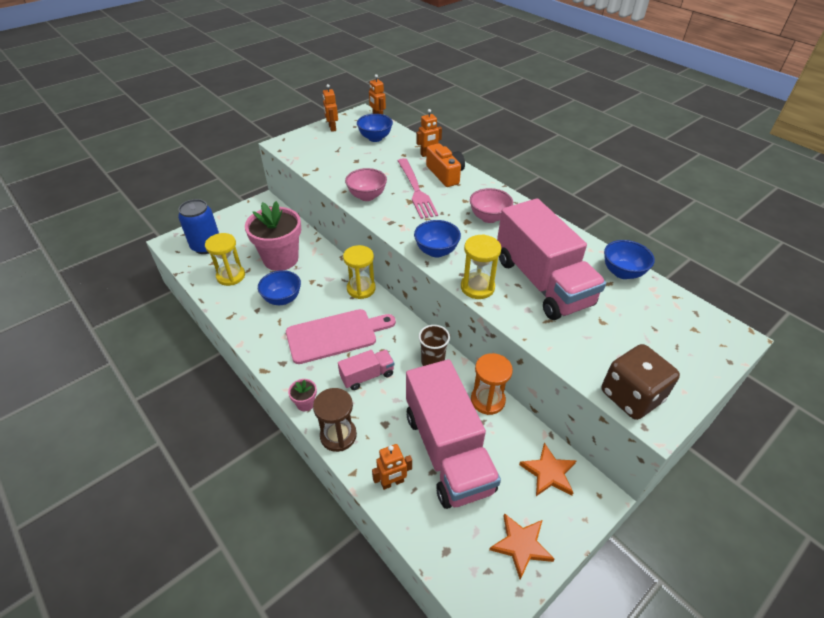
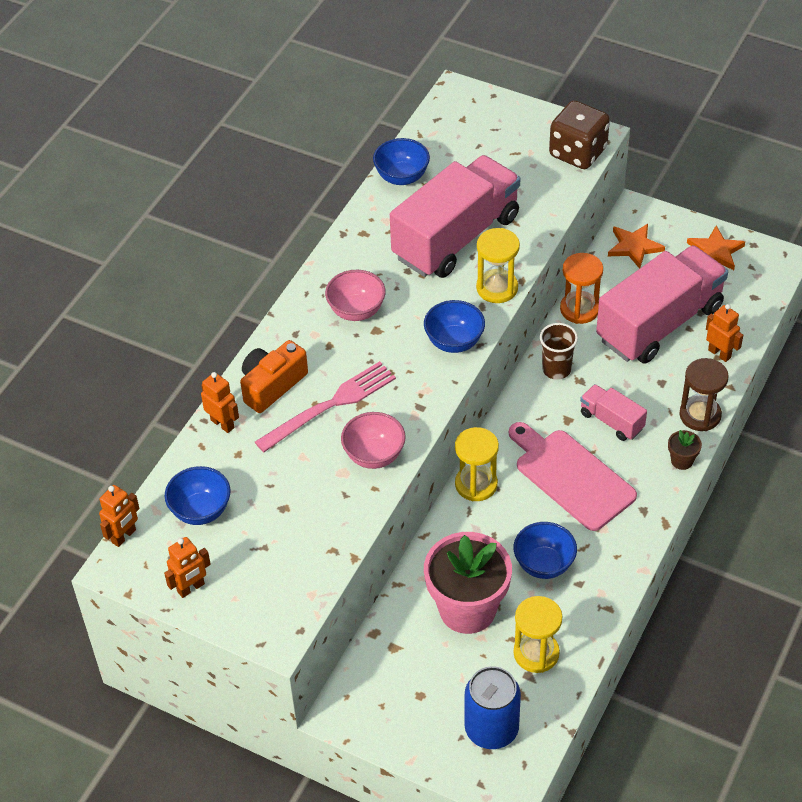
camera: 110 degrees left, 5 degrees up
pink flower pot [288,379,317,411] -> brown flower pot [668,430,702,470]

